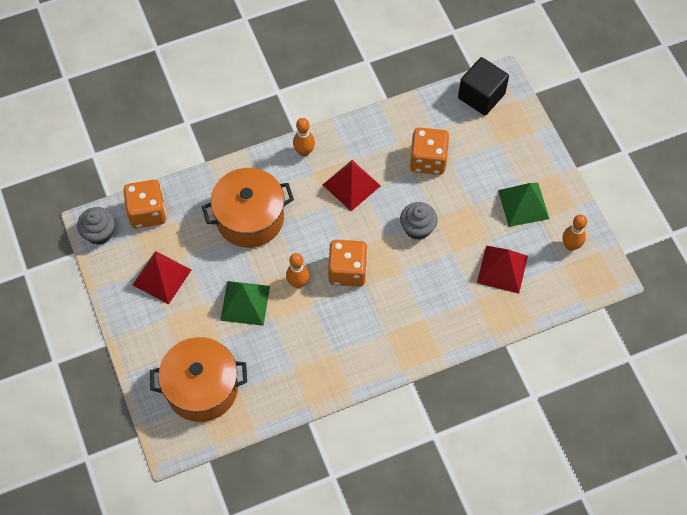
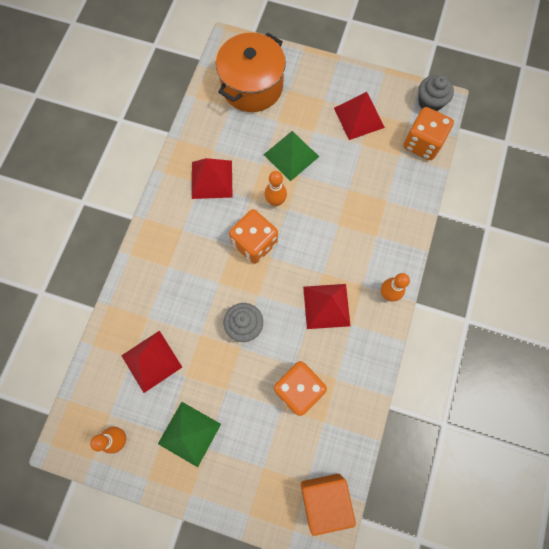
camera: 130 degrees right, 10 degrees up
orange pot [202,168,294,248] -> none
black cube [458,57,509,116] -> orange cube [301,474,356,536]
none -> red pyramid [192,158,233,199]

